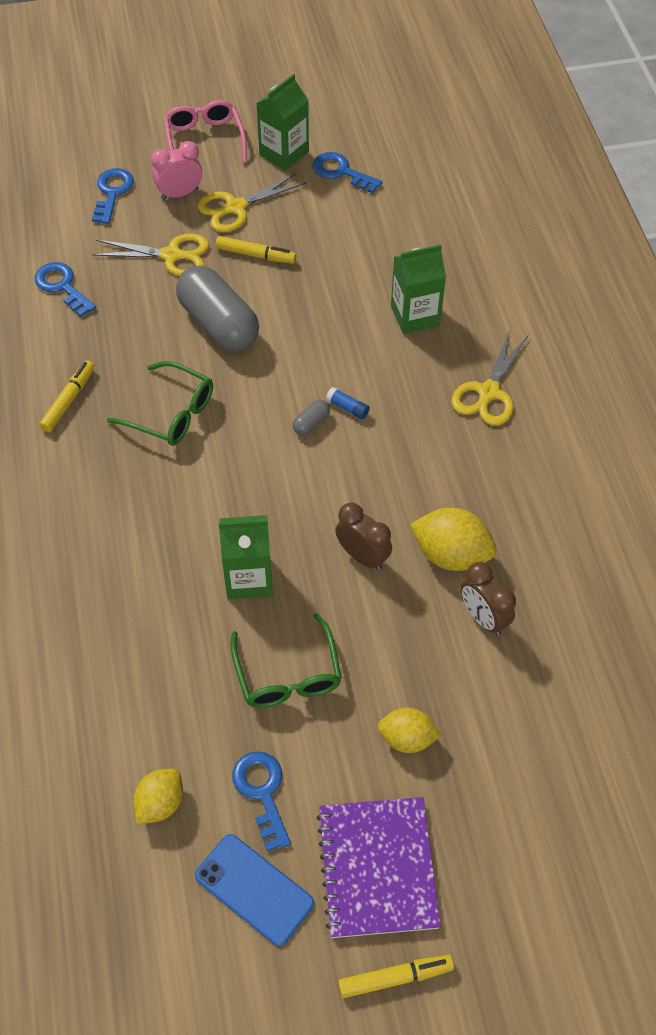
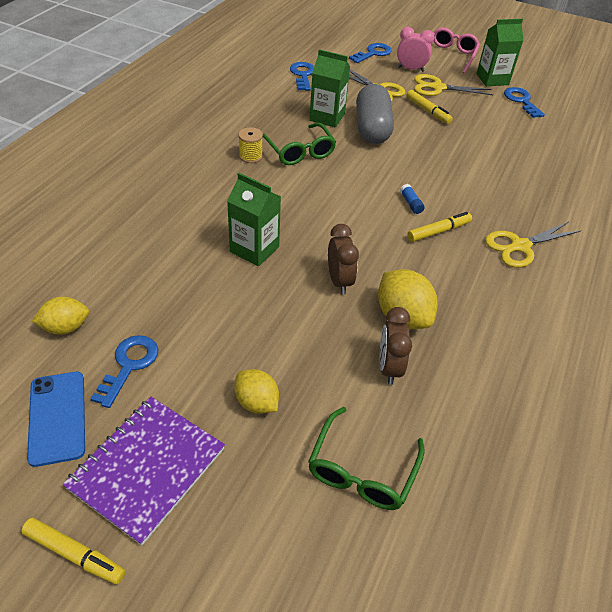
camera: 35 degrees right, 10 degrees down
yellow marker [39,360,95,432] -> yellow marker moved to [407,212,472,242]
green glasses [231,613,342,708] -> green glasses moved to [308,407,425,510]
grey capsule [293,400,330,435] -> none
green carton [391,244,446,334] -> green carton moved to [309,49,350,127]
none -> yellow spool [238,127,263,163]

